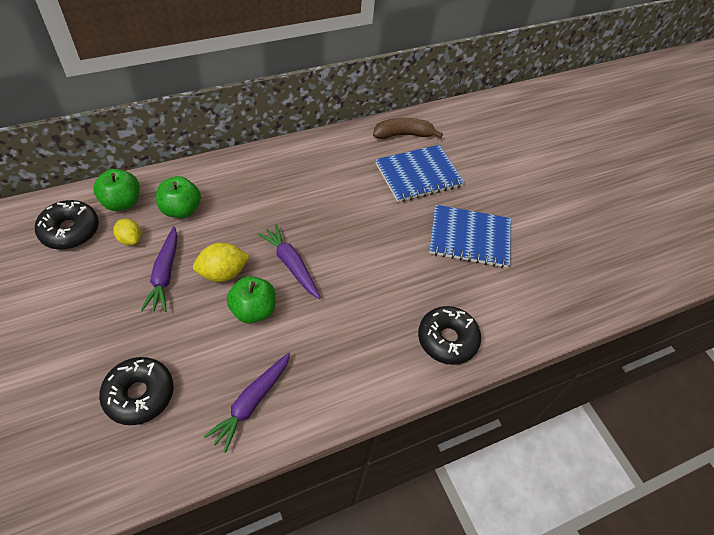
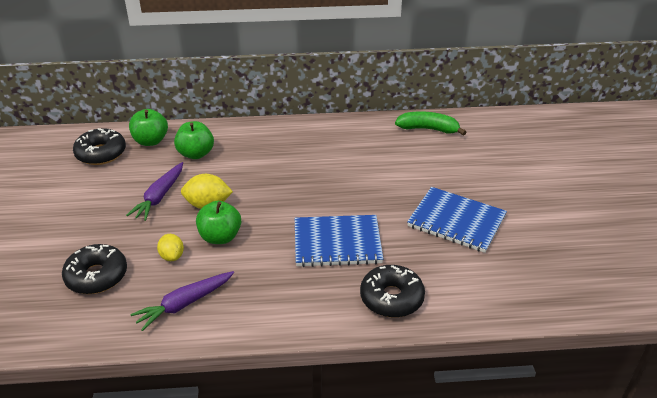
camera: 25 degrees right, 15 degrees down
yellow lemon [114,219,141,245] -> yellow lemon moved to [157,234,184,261]
purple carrot [257,224,321,299] -> none
brown banana [373,118,443,139] -> green banana [395,111,466,136]
blue notebook [375,145,465,202] -> blue notebook moved to [295,215,383,267]

